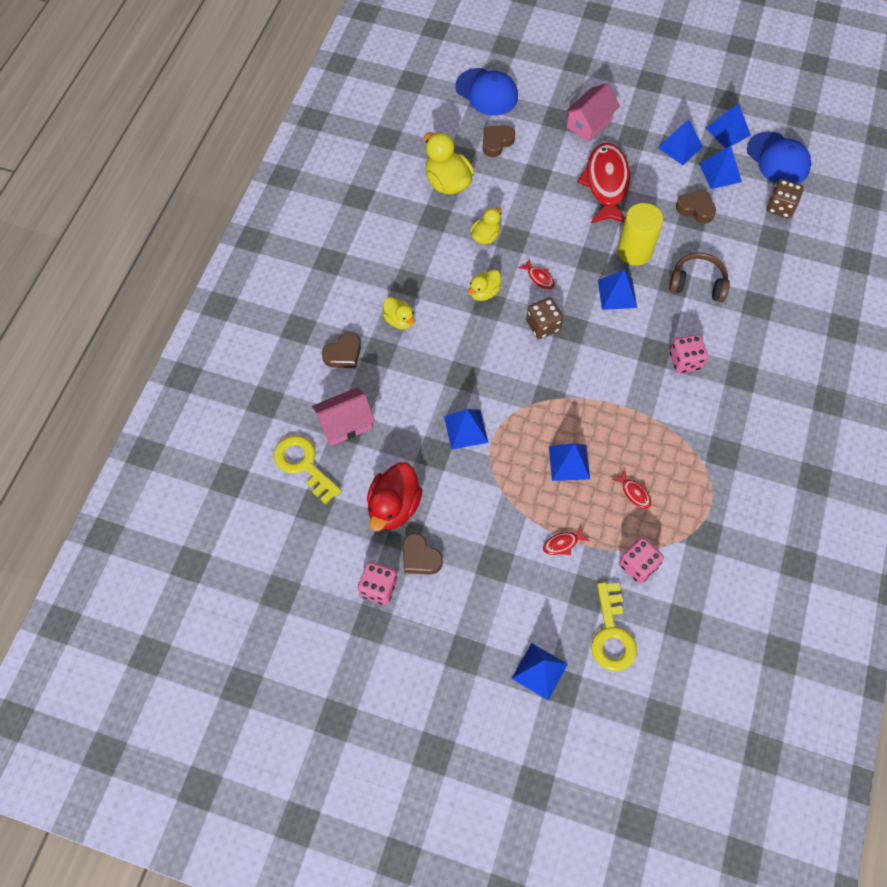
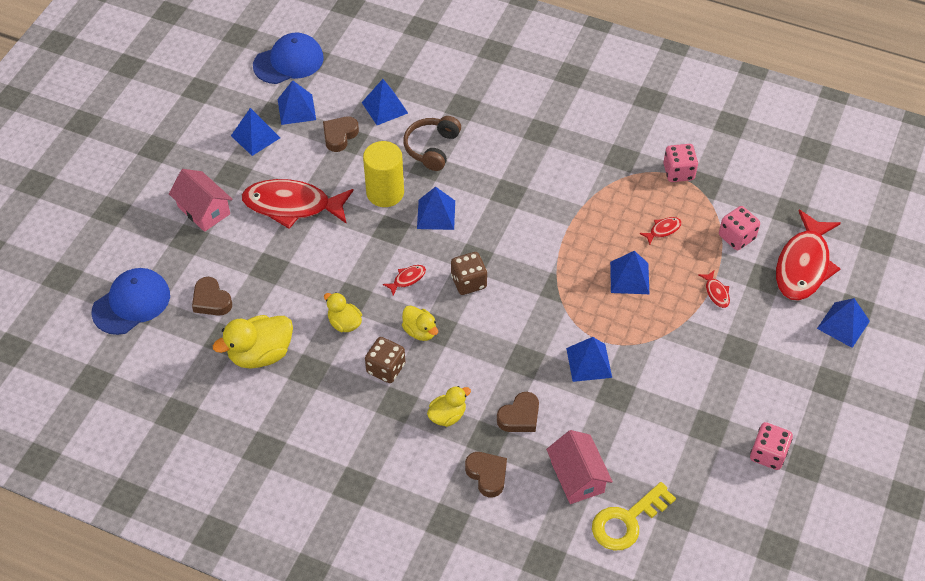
camera: 85 degrees left, 10 degrees down
red duck [367,462,423,531] -> none
brown heart [402,533,443,575] -> brown heart moved to [497,392,539,432]
yellow key [591,582,637,671] -> red fish [776,210,841,301]
pink dice [670,334,708,374] -> pink dice moved to [663,144,698,182]
blue pyramid [706,103,751,148] -> blue pyramid moved to [362,79,408,125]
brown dice [767,179,804,219] -> brown dice moved to [365,337,405,383]

